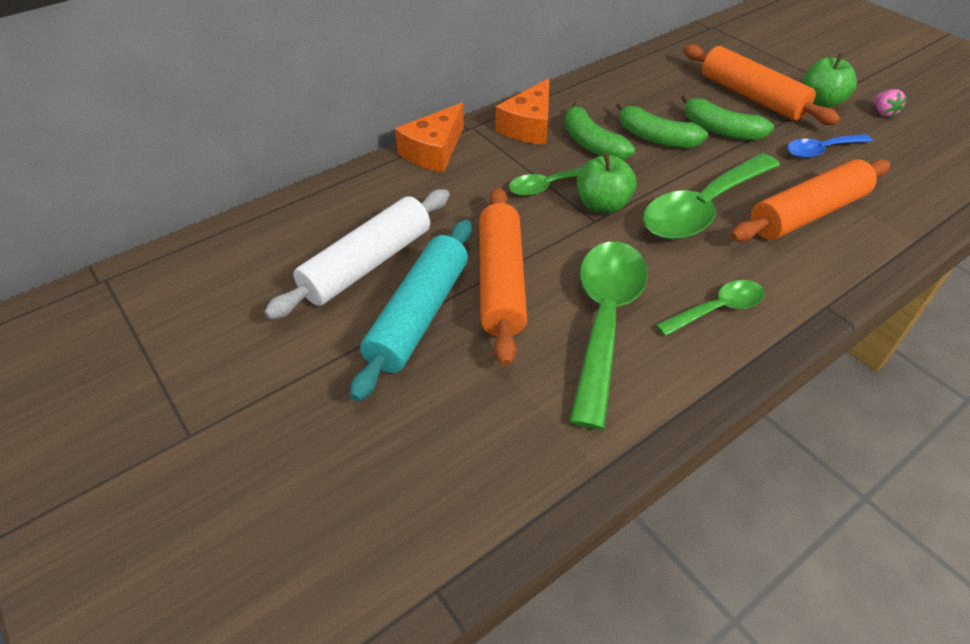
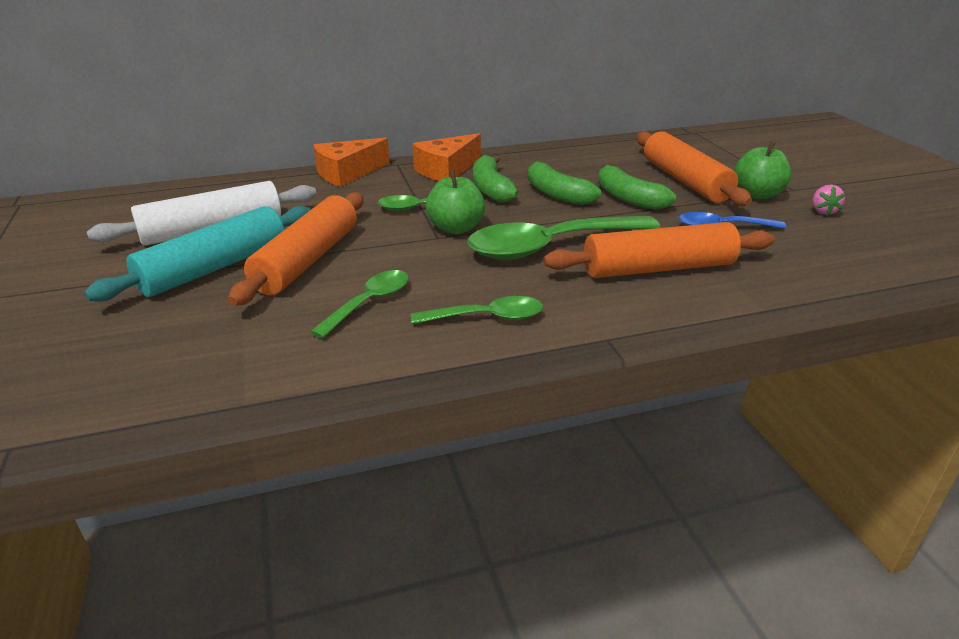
camera: 20 degrees right, 15 degrees down
green spoon [569,242,648,430] -> green spoon [310,270,409,338], size x0.54

